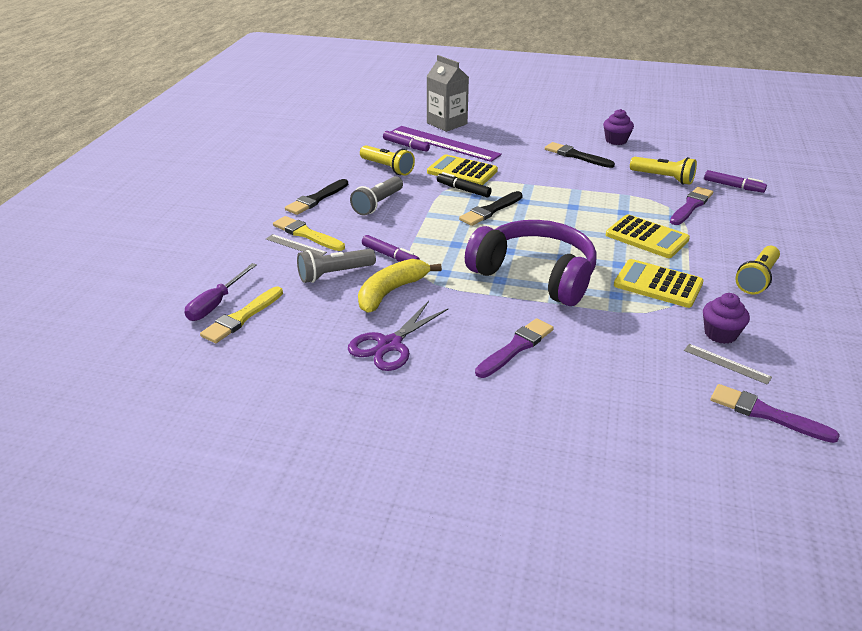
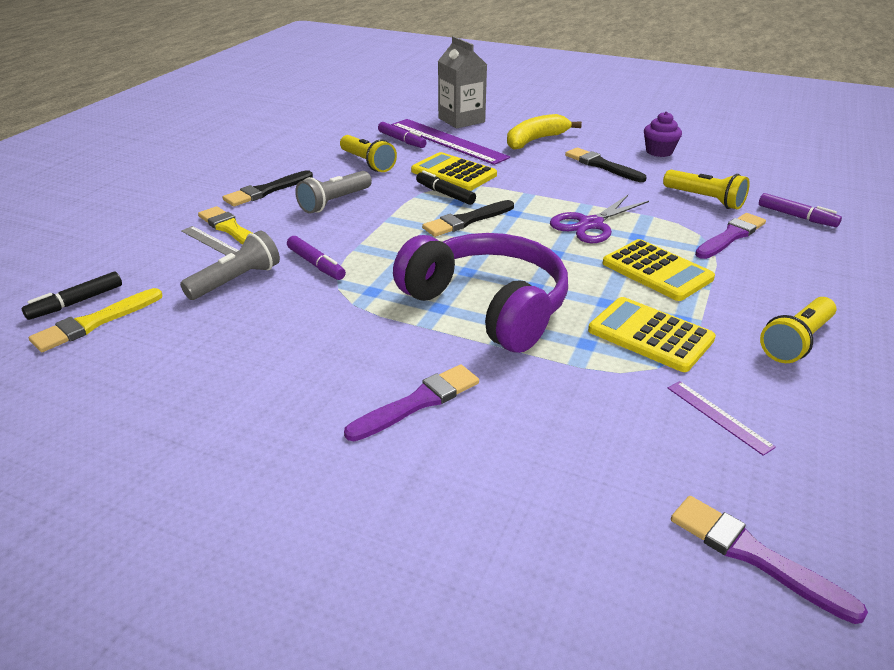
camera: 10 degrees right, 0 degrees up
purple screwdriver [185,263,257,321] -> black marker [22,272,122,320]
grey flashlight [297,249,376,283] -> grey flashlight turned 150 degrees clockwise [180,230,280,300]
purple scissors [348,301,449,371] -> purple scissors moved to [550,195,649,243]
yellow banana [358,259,442,313] -> yellow banana moved to [507,114,582,150]
grey ruler [684,344,772,385] -> none
purple cupcake [703,293,750,344] -> purple ruler [668,381,776,456]

